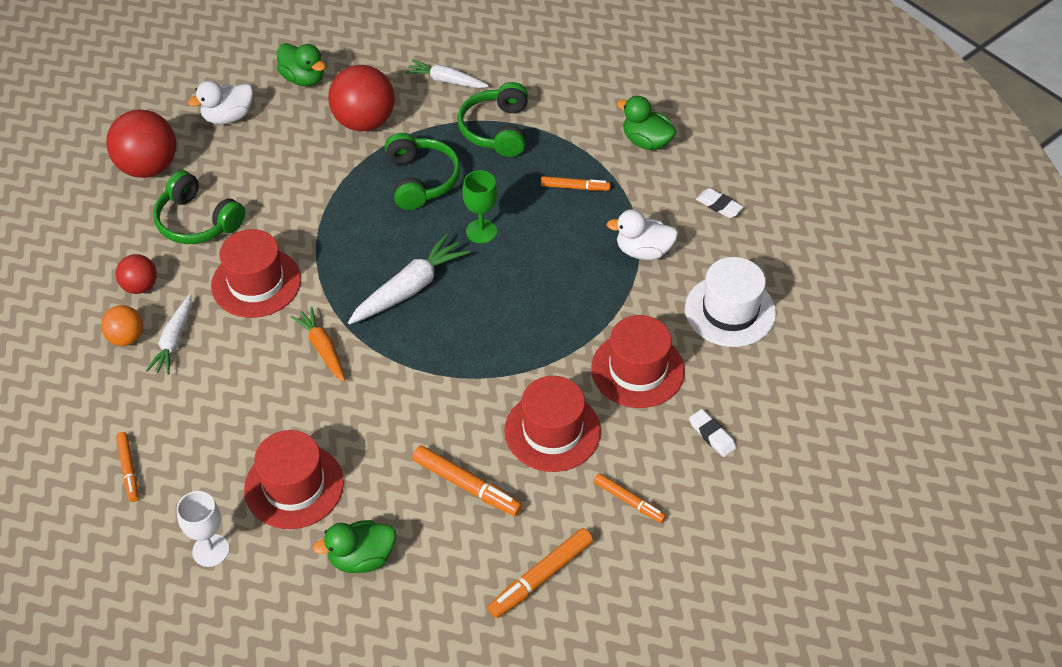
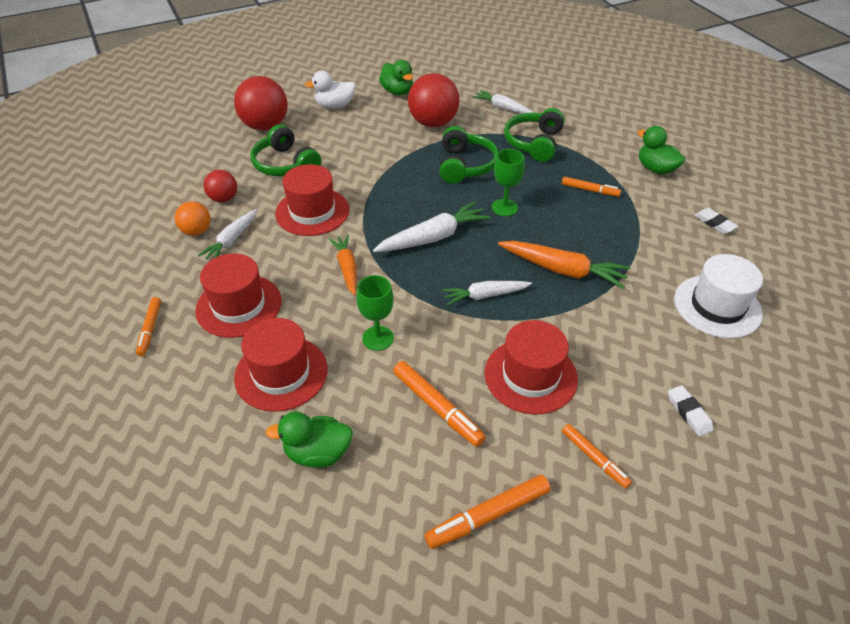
camera: 15 degrees right, 5 degrees down
white goblet [177,491,229,567] -> none
red hat [591,315,685,408] -> red hat moved to [195,253,281,338]
white duck [607,209,678,260] -> none
none -> green goblet [356,275,394,351]
none -> white carrot [442,281,532,305]
none -> orange carrot [498,241,631,289]

